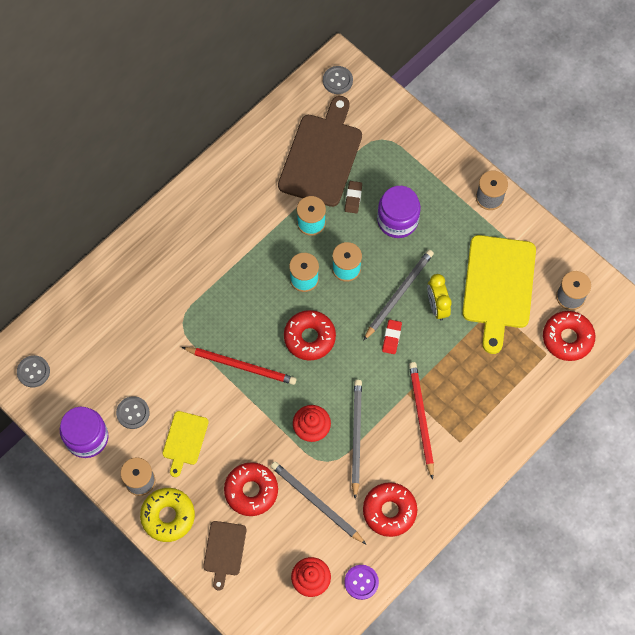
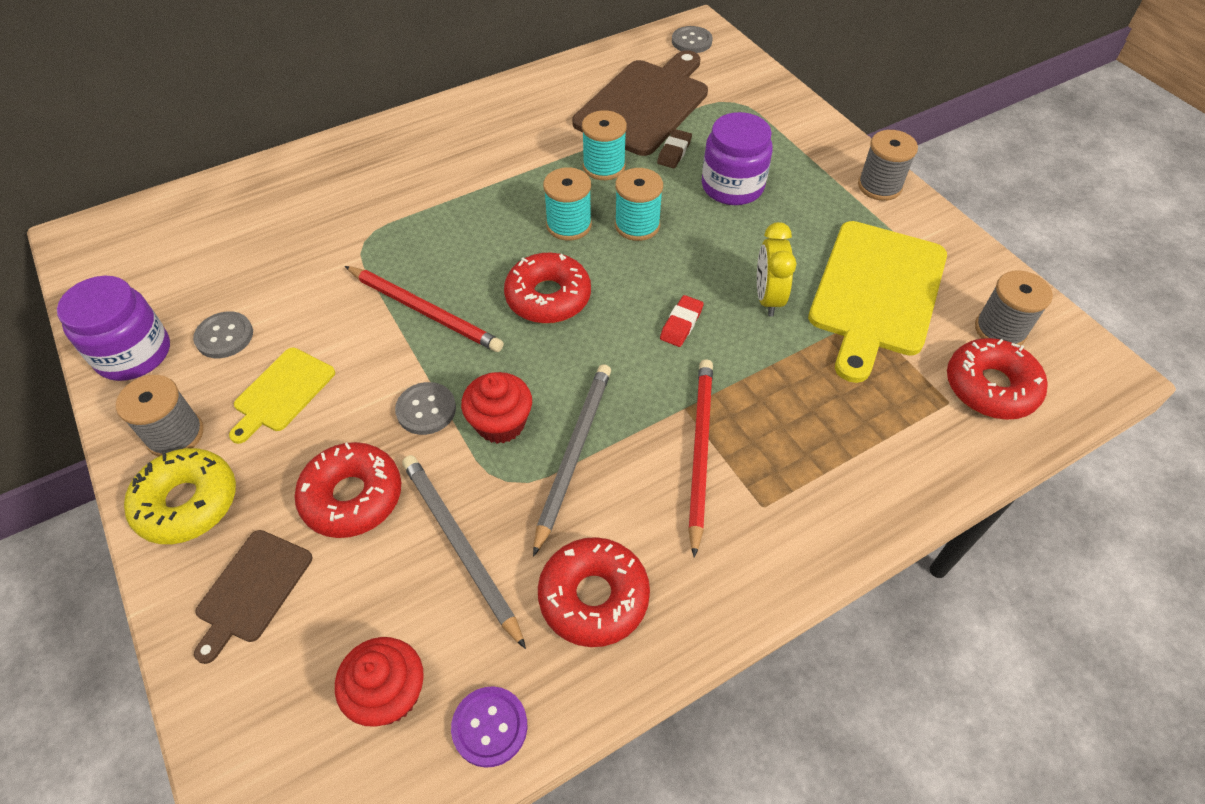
camera: 15 degrees right, 15 degrees down
grey button [17,355,50,388] -> grey button moved to [395,382,456,435]
grey pencil [363,250,434,341] -> none

